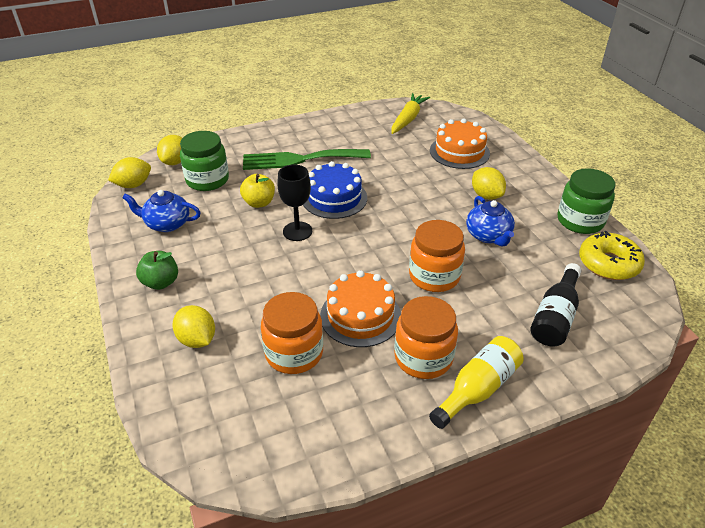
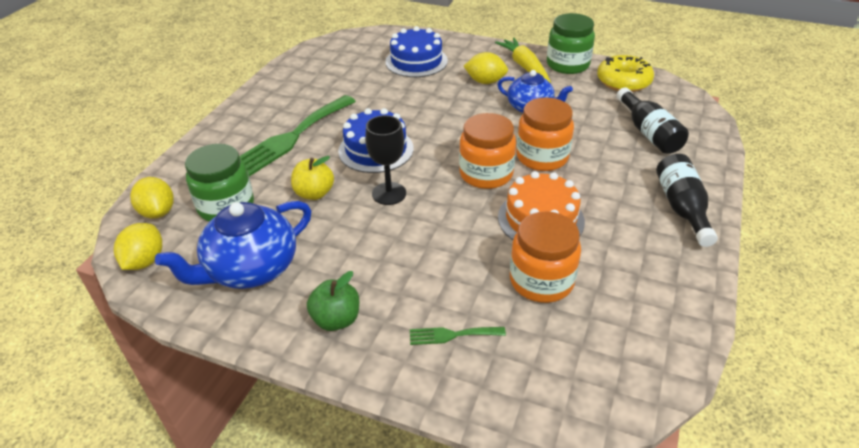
camera: 45 degrees left, 0 degrees up
blue teapot [122,190,201,232] -> blue teapot [155,201,312,289], size x1.53
yellow lemon [173,305,215,348] -> green fork [410,327,506,345]
yellow carrot [392,93,430,134] -> yellow carrot moved to [495,38,551,83]
orange jar [394,296,458,379] -> orange jar moved to [459,113,516,189]
yellow bottle [429,336,524,429] -> black bottle [656,154,718,247]
orange cake [430,119,490,169] -> blue cake [385,26,448,77]

